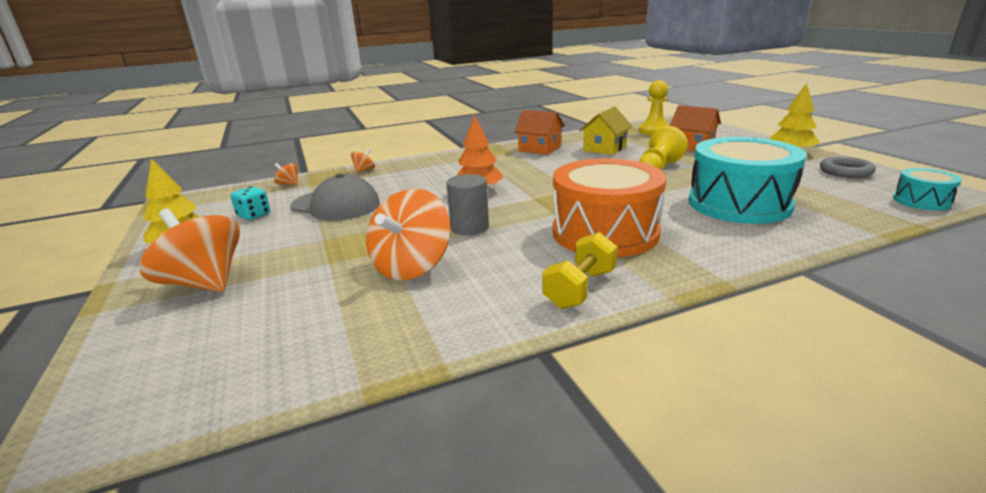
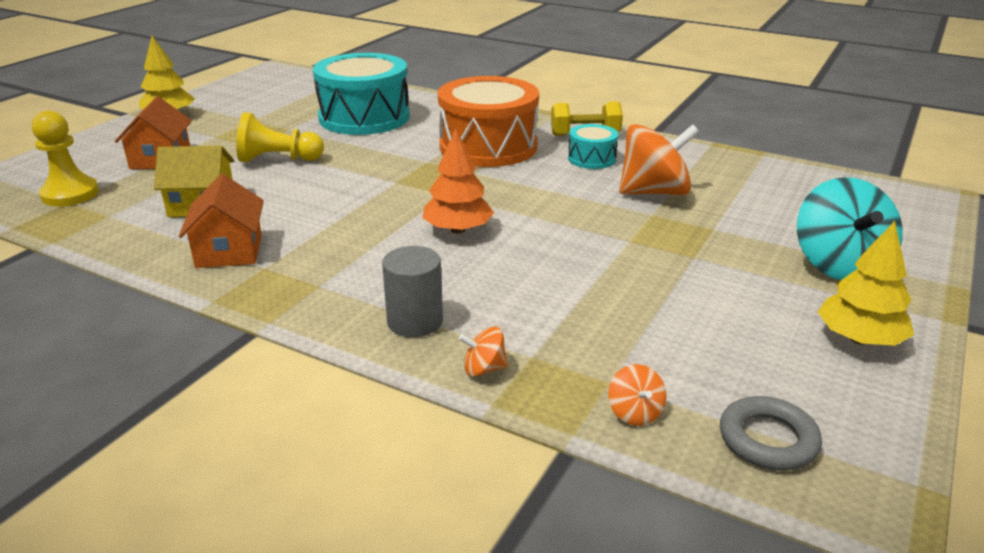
camera: 130 degrees left, 5 degrees up
orange spinning top [139,209,240,292] -> turquoise spinning top [797,177,903,280]
turquoise dice [230,186,270,220] -> none
grey cap [290,173,380,221] -> none
grey cylinder [446,174,489,235] -> grey cylinder moved to [382,246,443,337]
grey ring [820,156,876,178] -> grey ring moved to [720,396,822,470]
turquoise drum [893,168,962,210] -> turquoise drum moved to [568,124,618,169]

